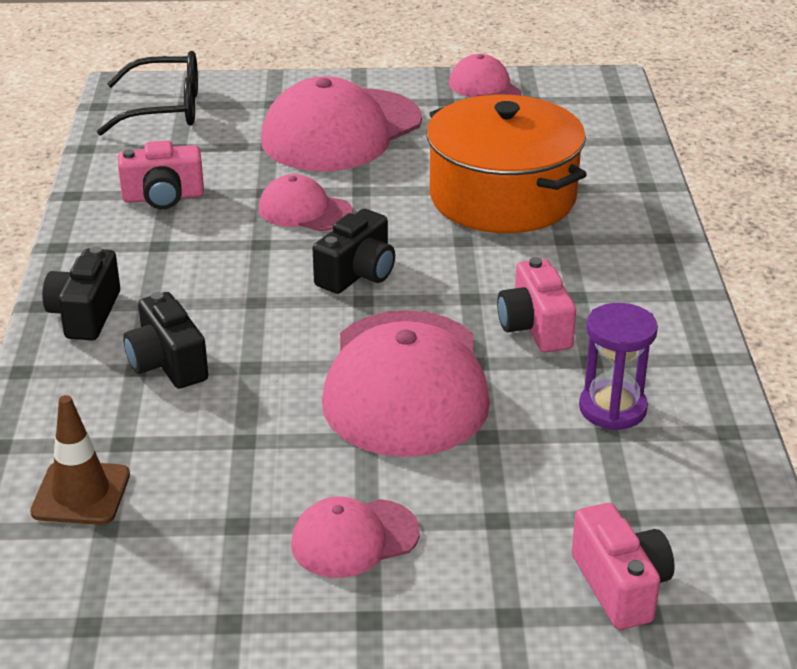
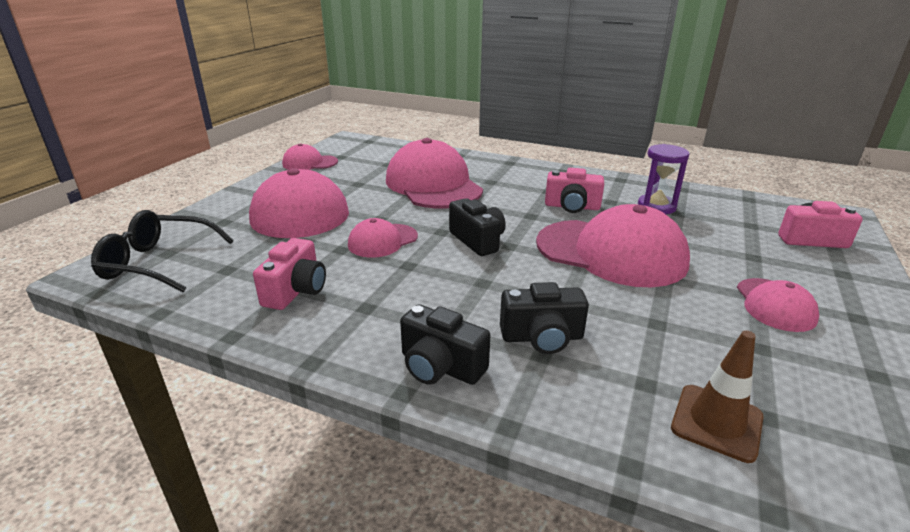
camera: 65 degrees left, 5 degrees down
black glasses [97,51,198,136] -> black glasses turned 105 degrees counterclockwise [91,210,234,293]
orange pot [427,95,587,233] -> pink cap [386,138,483,209]

